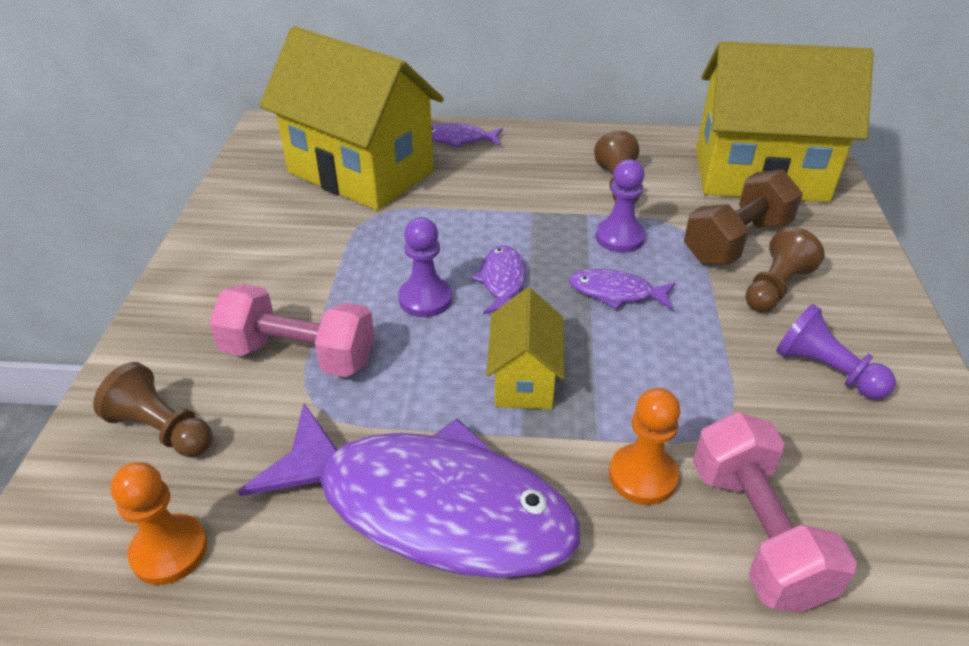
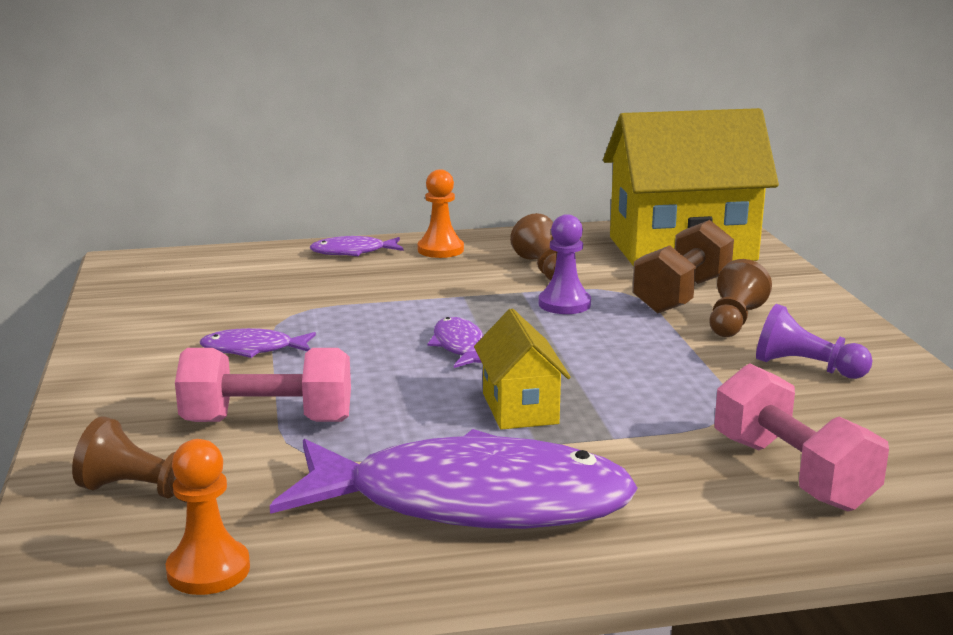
camera: 15 degrees left, 20 degrees down
yellow house [259,26,444,211] -> none
purple pawn [398,217,452,317] -> none
purple fish [569,269,675,310] -> purple fish moved to [200,328,316,358]
orange pawn [609,388,680,505] -> orange pawn moved to [417,169,464,258]

